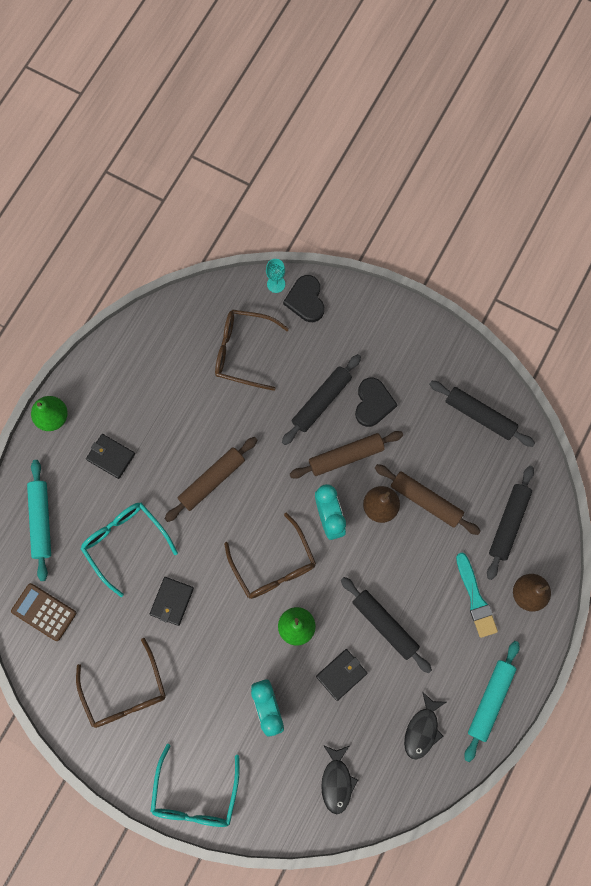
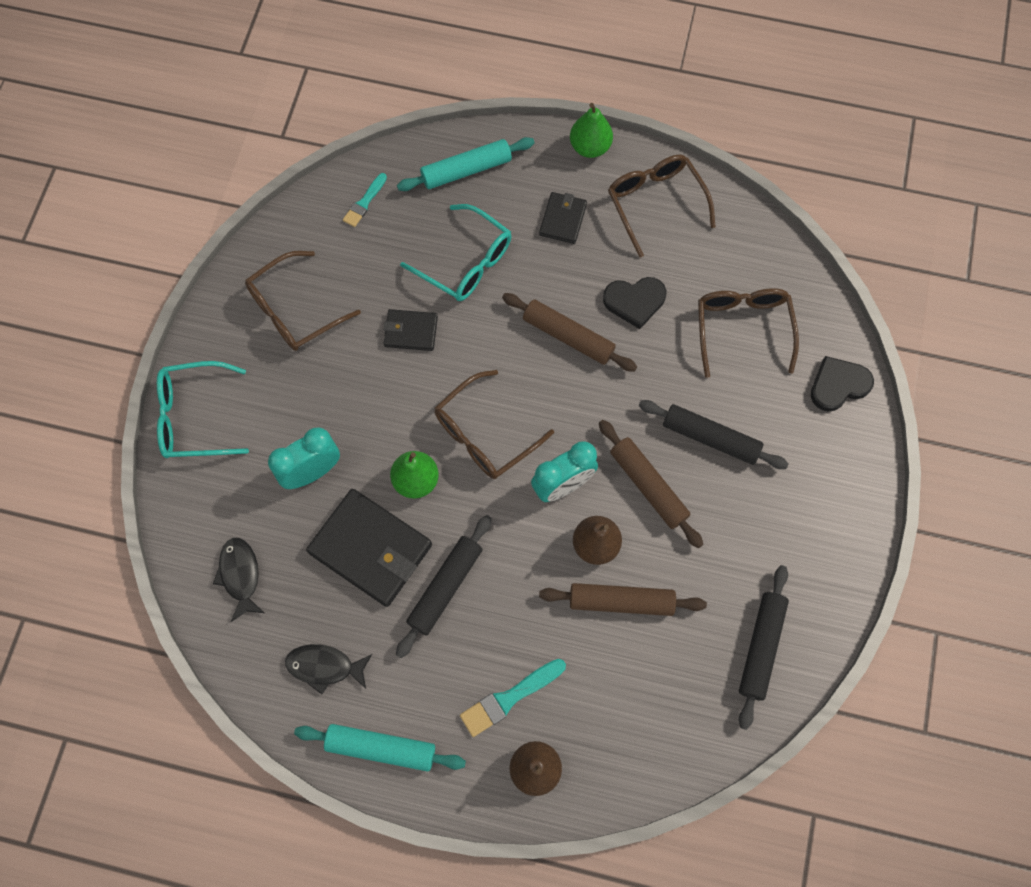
camera: 75 degrees right, 5 degrees down
brown calculator [11,583,76,641] -> turquoise brush [343,173,387,227]
turquoise glasses [81,503,178,597] -> turquoise glasses turned 90 degrees clockwise [400,204,511,301]
turquoise goblet [266,259,285,293] -> none
black wallet [316,649,367,701] -> black wallet [306,489,432,607], size x1.87
black fish [321,745,358,814] -> black fish turned 90 degrees clockwise [213,538,264,622]
black heart [355,378,397,427] -> black heart moved to [603,277,666,329]
brown rolling pin [375,464,481,535] -> brown rolling pin turned 75 degrees clockwise [539,583,707,616]
black rolling pin [487,466,534,580] -> none
none -> brown glasses [608,155,716,258]

